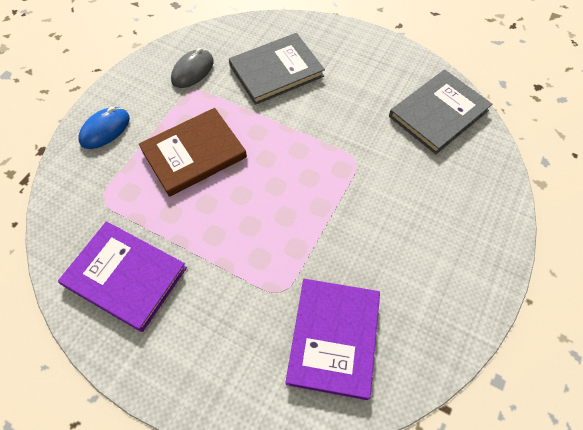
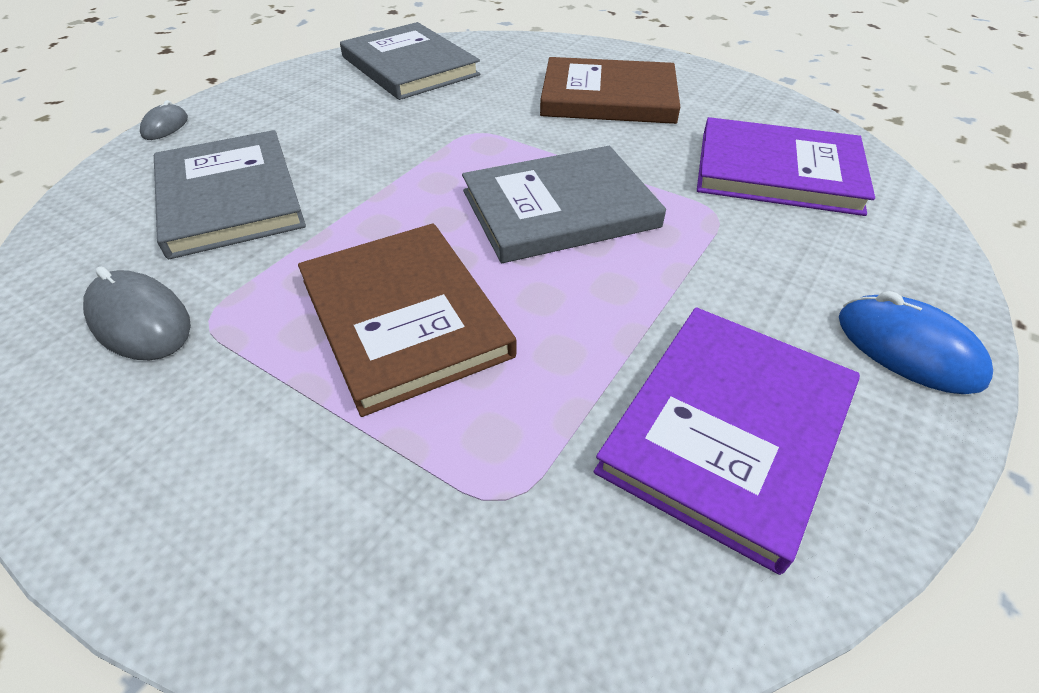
camera: 85 degrees left, 15 degrees down
blue mouse [78,107,130,149] -> blue mouse moved to [839,291,993,394]
none -> grey mouse [140,100,188,140]
none -> grey book [462,146,666,263]
none -> brown book [540,57,680,124]

